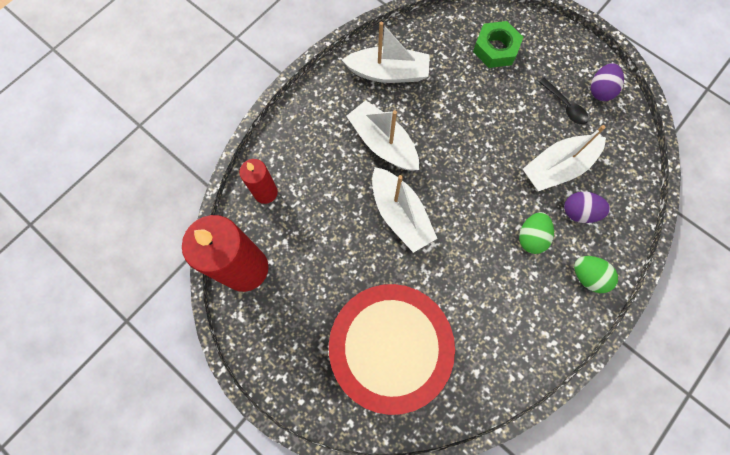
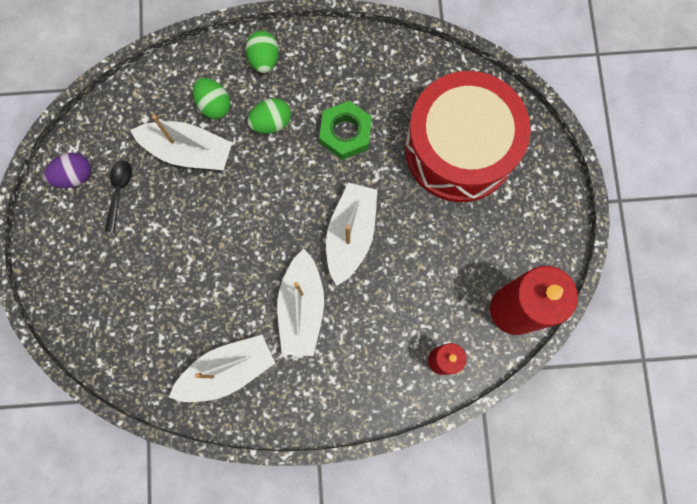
camera: 135 degrees left, 5 degrees up
white boat [342,22,430,83] -> white boat turned 105 degrees clockwise [169,335,275,402]
green nut [473,21,523,68] -> green nut moved to [319,101,372,160]
purple egg [564,192,610,223] -> green egg [193,78,231,119]

